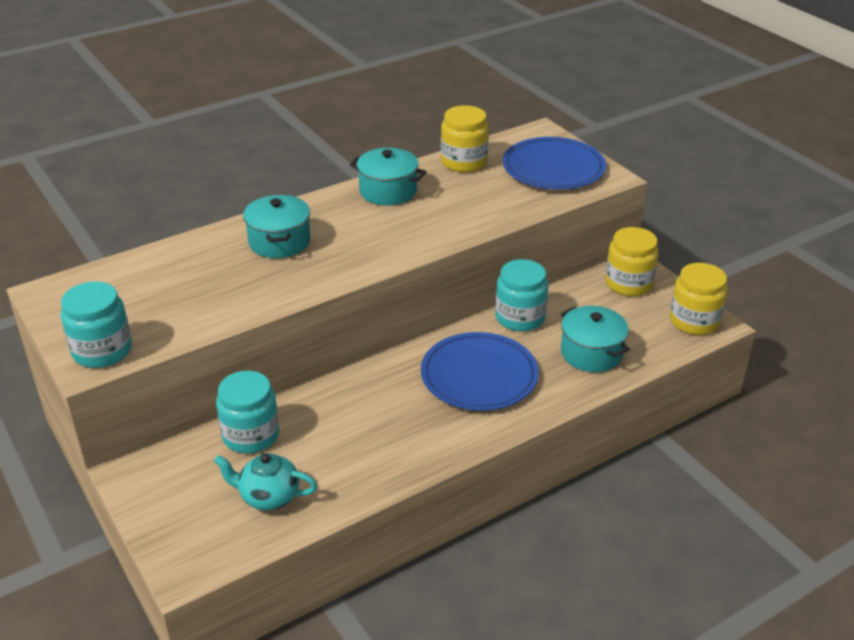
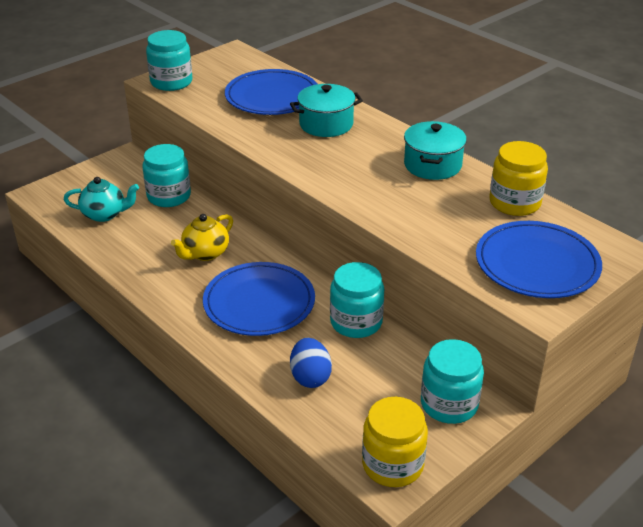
camera: 80 degrees right, 0 degrees up
turquoise teapot [214,453,317,510] -> turquoise teapot turned 90 degrees clockwise [64,177,139,222]
turquoise pot [560,306,630,372] -> blue egg [290,338,332,388]
yellow jar [605,227,659,296] -> turquoise jar [421,339,484,424]
none -> yellow teapot [171,214,233,261]
none -> blue plate [225,69,317,115]

